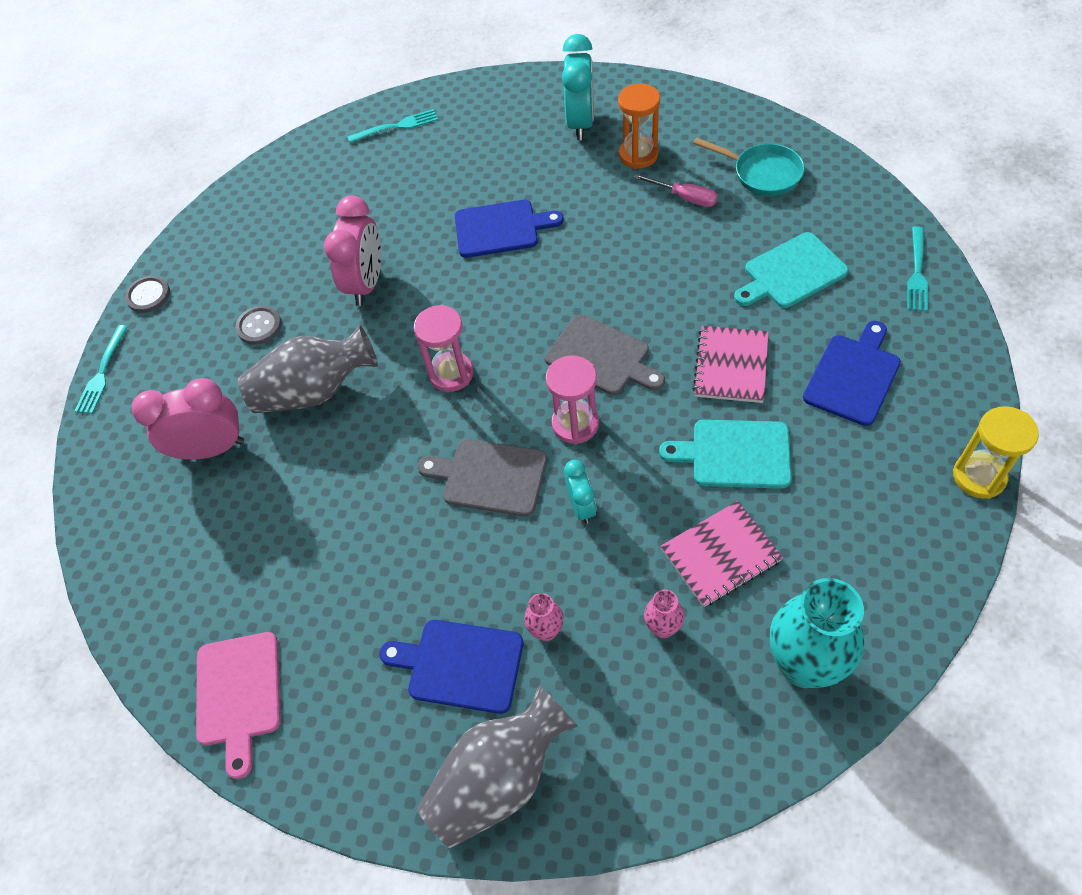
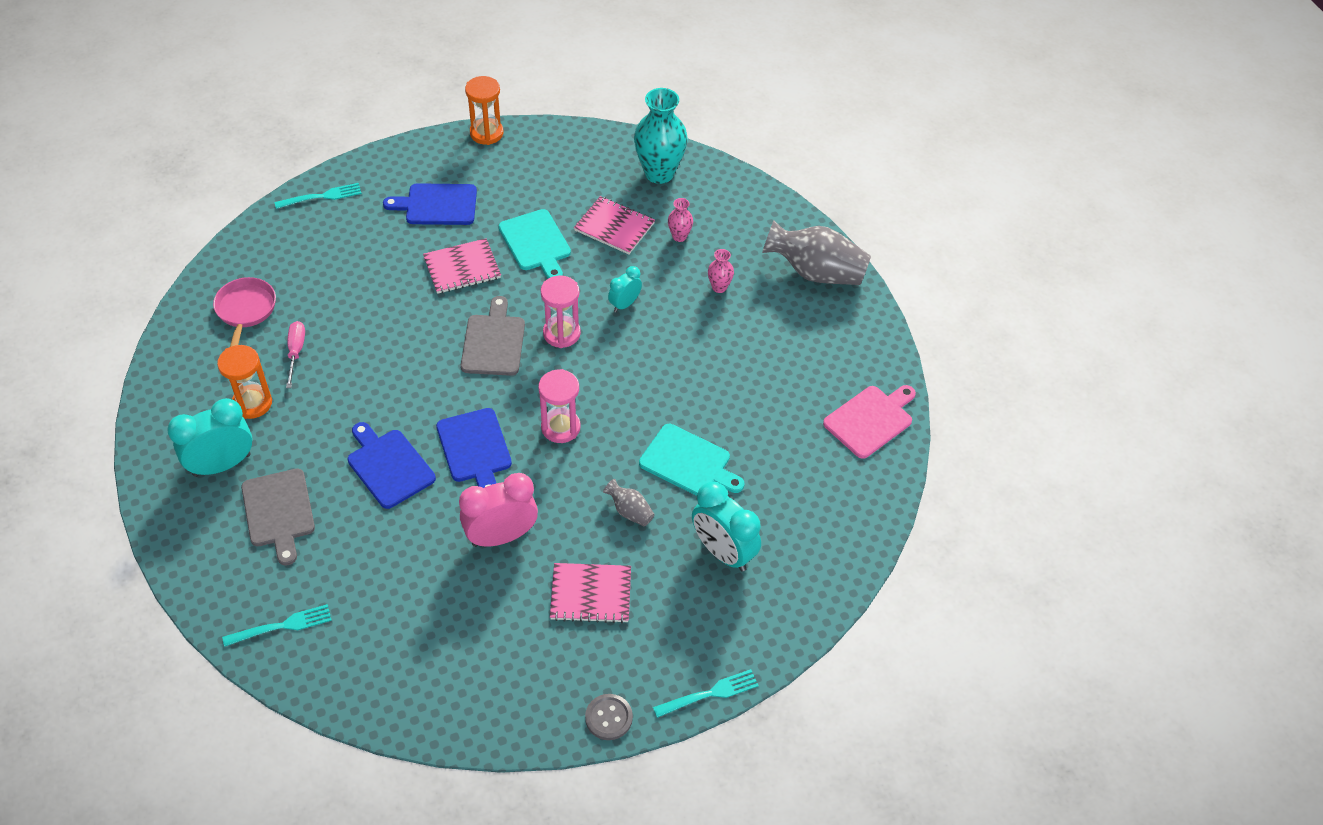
camera: 130 degrees left, 5 degrees down
pink clock [132,378,244,460] -> turquoise clock [692,482,761,572]
grey button [236,306,282,345] -> pink notebook [550,563,631,623]
grey vase [238,326,378,413] -> grey vase [603,479,655,526], size x0.47
turquoise fork [347,109,438,143] -> turquoise fork turned 120 degrees clockwise [222,604,332,647]
blue cutting board [379,620,523,714] -> blue cutting board moved to [436,408,512,488]
grey cutting board [418,439,547,517] -> grey cutting board moved to [241,469,315,566]
turquoise pan [693,137,805,196] -> pink pan [213,277,276,347]
turquoise cutting board [734,232,849,308] -> turquoise cutting board moved to [639,424,745,496]
yellow hourglass [953,406,1039,499] -> orange hourglass [465,76,503,145]

